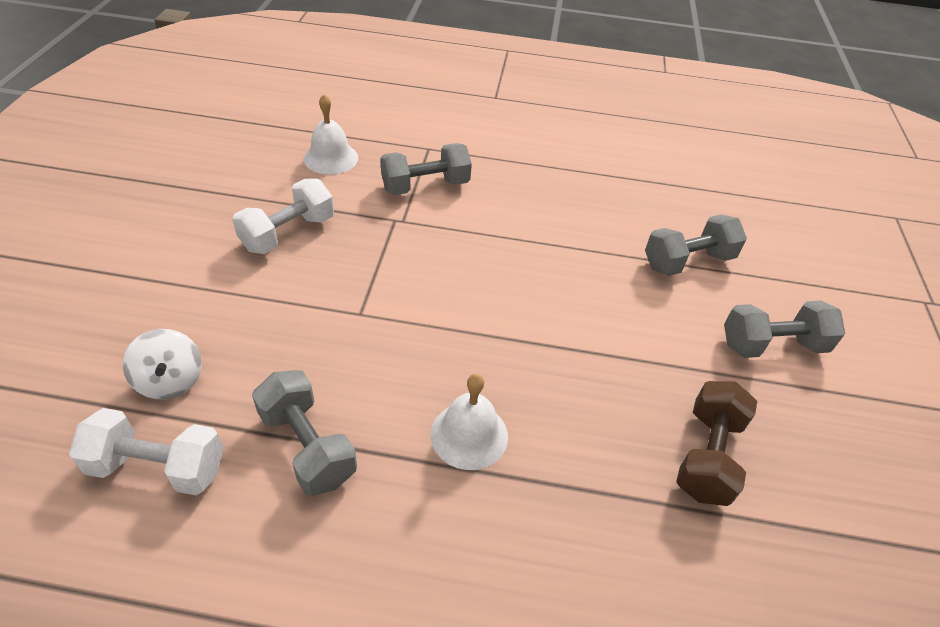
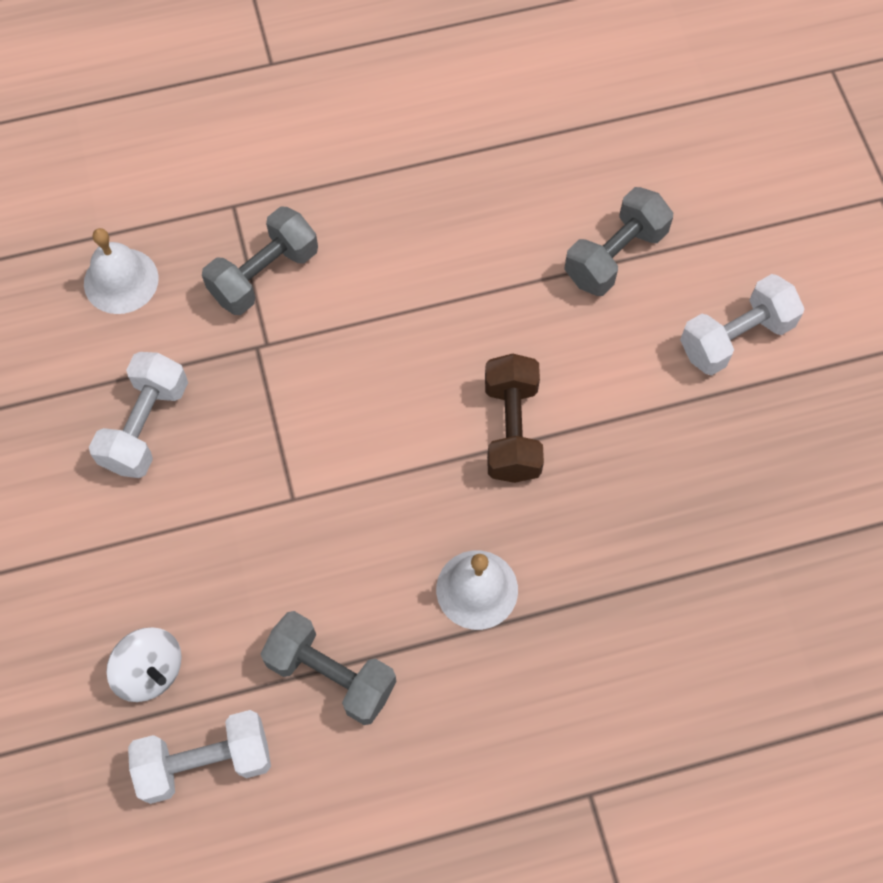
camera: 20 degrees left, 20 degrees up
brown dumbbell [676,381,757,506] -> brown dumbbell moved to [485,354,544,483]
grey dumbbell [724,301,845,358] -> white dumbbell [680,274,804,375]

